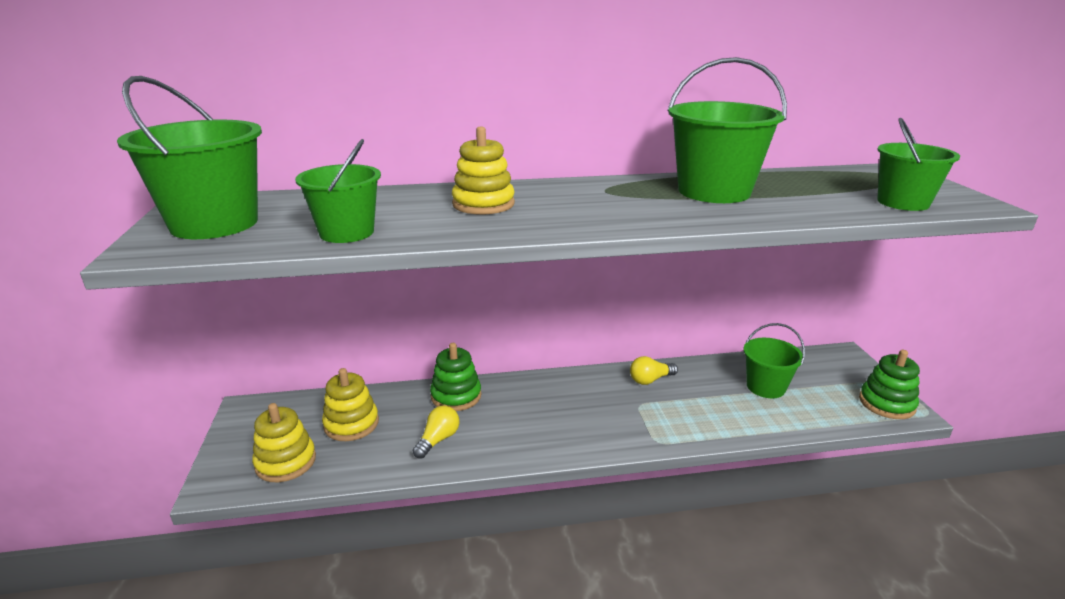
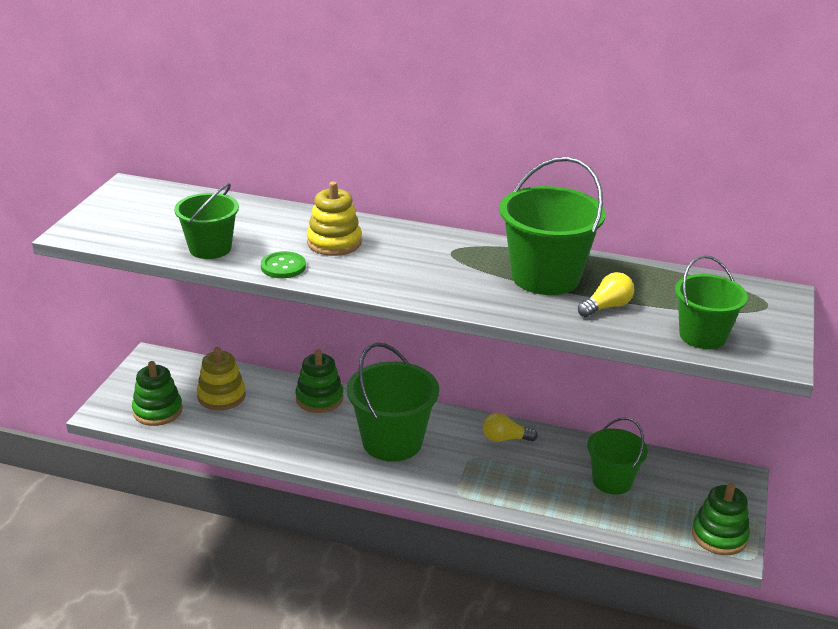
camera: 25 degrees right, 5 degrees up
green bucket [117,76,262,239] -> green bucket moved to [347,343,439,461]
yellow stacking toy [252,403,316,482] -> green stacking toy [132,361,183,426]
yellow light bulb [413,406,459,459] -> yellow light bulb moved to [578,272,634,317]
none -> green button [261,251,306,278]

